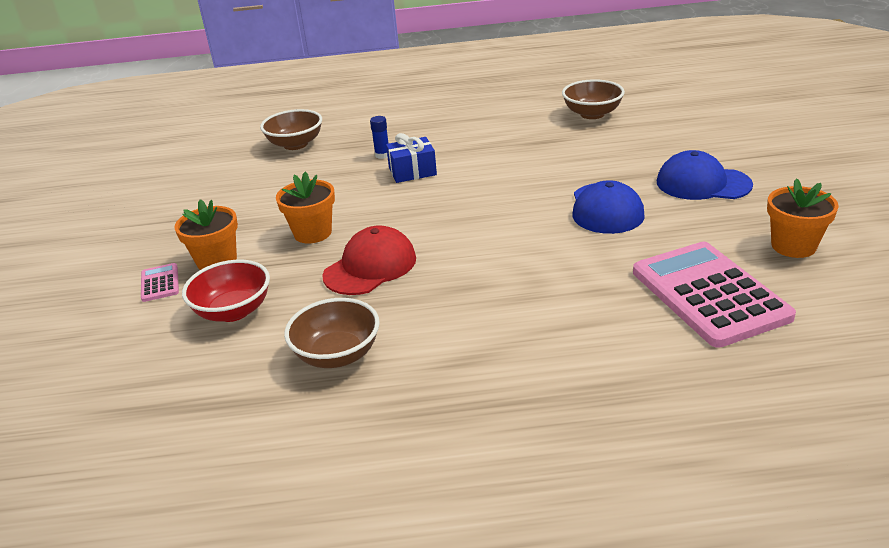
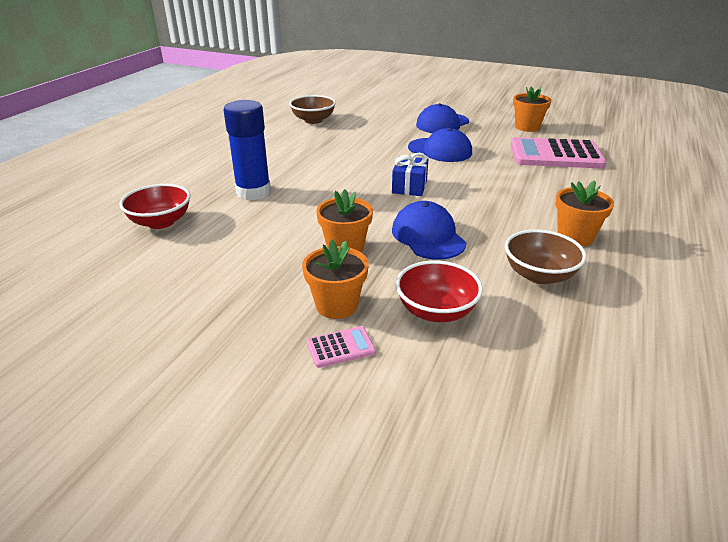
camera: 65 degrees left, 0 degrees up
pink calculator [141,263,179,302] -> pink calculator turned 150 degrees clockwise [307,326,376,368]
brown bowl [260,109,322,150] -> red bowl [119,184,190,229]
red cap [322,225,416,295] -> blue cap [392,201,467,260]
blue glue stick [370,116,389,159] -> blue glue stick [223,100,271,200], size x2.37
blue gift [386,133,437,183] -> blue gift moved to [392,153,428,196]
none -> orange flower pot [555,180,614,246]

